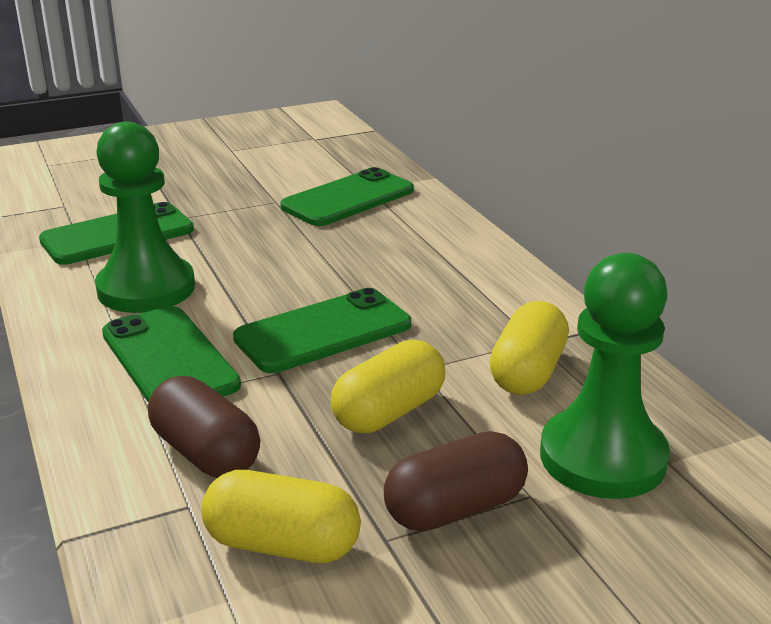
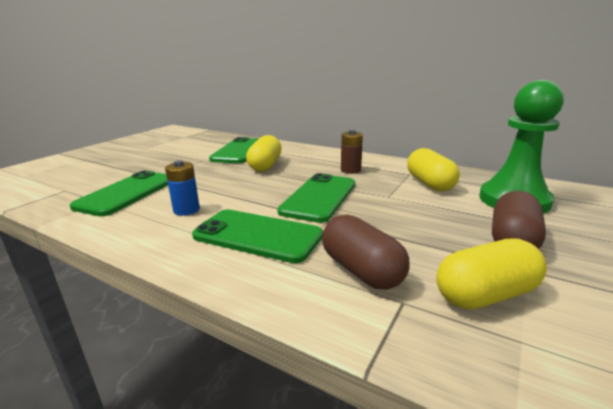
camera: 35 degrees left, 5 degrees down
green pawn [95,122,195,313] -> blue battery [165,160,200,216]
brown capsule [148,376,260,478] -> brown capsule turned 45 degrees clockwise [322,215,410,290]
yellow capsule [331,340,445,433] -> yellow capsule moved to [246,135,282,172]
none -> brown battery [341,130,363,174]

